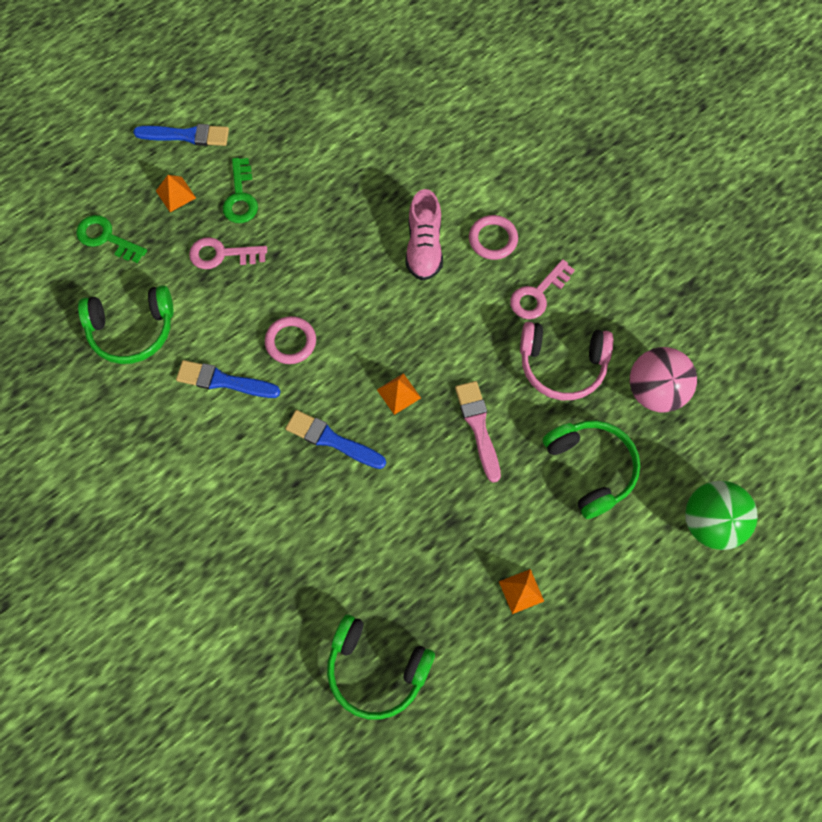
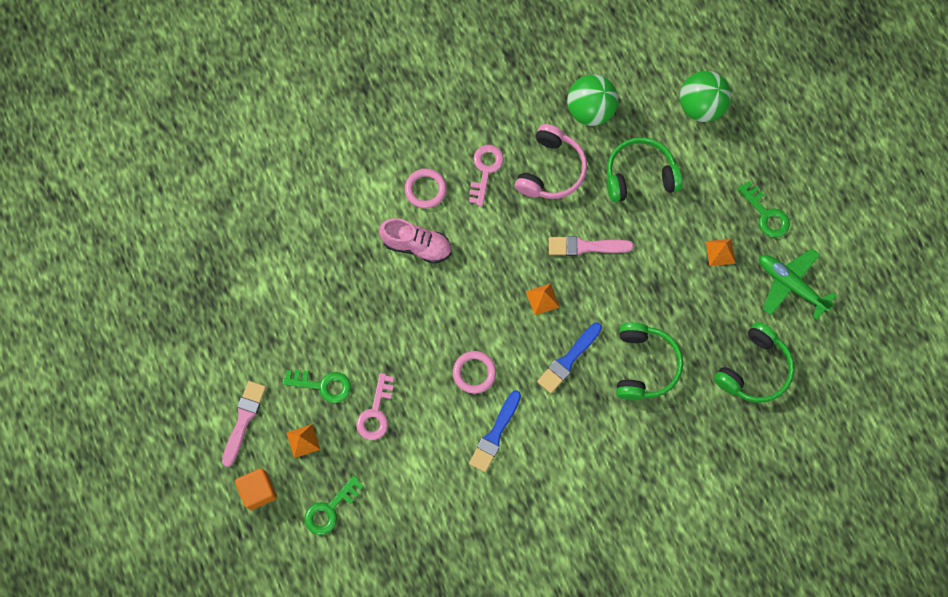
camera: 75 degrees left, 5 degrees up
green headphones [78,285,174,364] -> green headphones moved to [616,322,683,400]
blue brush [133,124,229,146] -> pink brush [222,381,266,467]
pink key [510,259,575,319] -> pink key turned 135 degrees counterclockwise [469,145,504,206]
pink ball [630,347,697,412] -> green ball [567,75,618,126]
none -> orange cube [235,468,277,510]
none -> green key [737,181,790,238]
none -> green plane [759,249,837,320]

